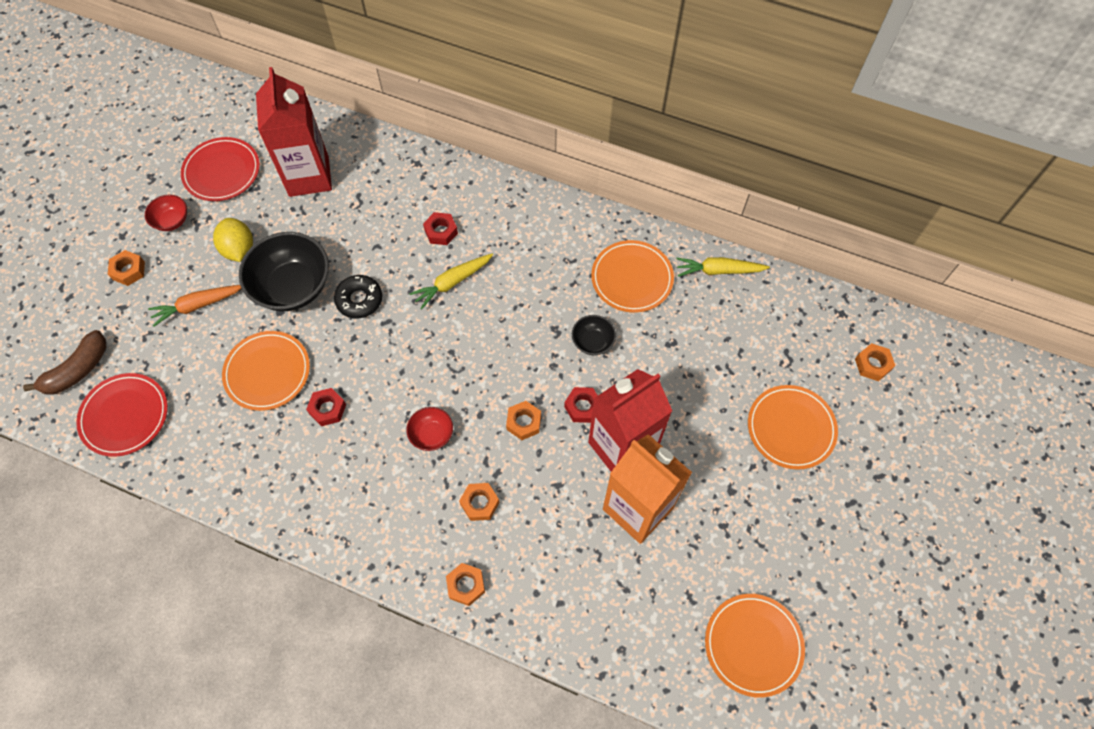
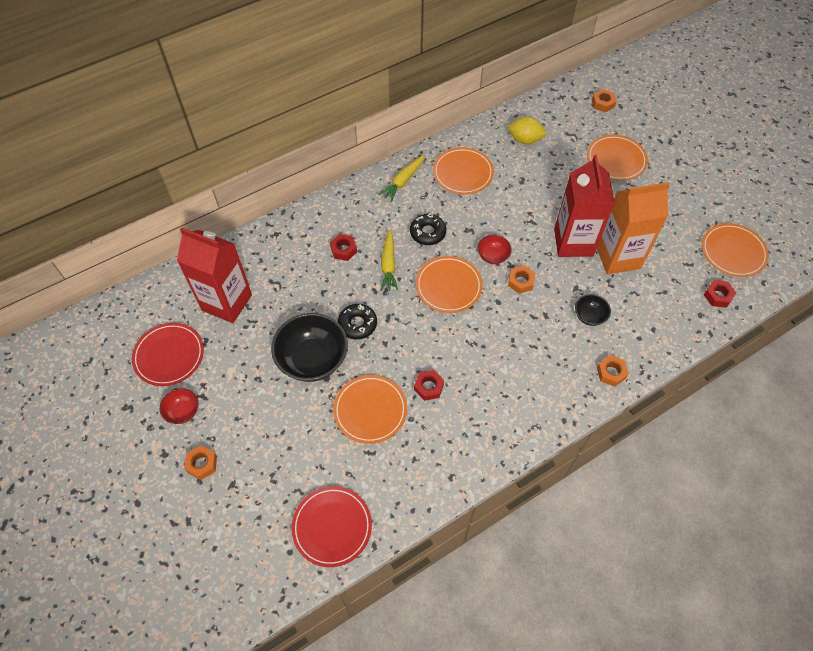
camera: 55 degrees left, 5 degrees down
brown banana [23,330,106,395] -> none
orange carrot [148,285,241,327] -> none
yellow lemon [213,218,253,262] -> yellow lemon moved to [508,116,547,144]
red bowl [406,407,453,451] -> red bowl moved to [478,235,512,264]
orange nut [459,483,500,521] -> none
red nut [564,387,598,423] -> red nut moved to [704,280,736,308]
black bowl [572,315,616,355] -> black bowl moved to [575,294,611,326]
yellow carrot [676,257,770,277] -> yellow carrot moved to [378,155,425,202]
none -> black donut [410,213,446,245]
none -> orange plate [416,256,483,313]

